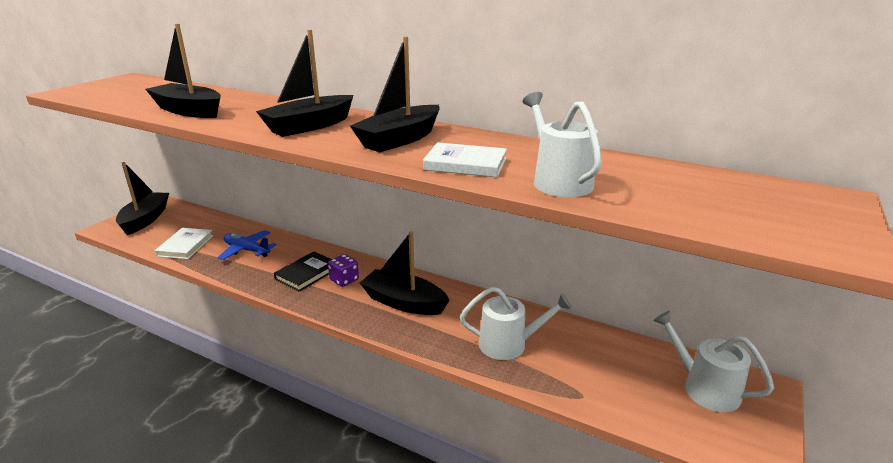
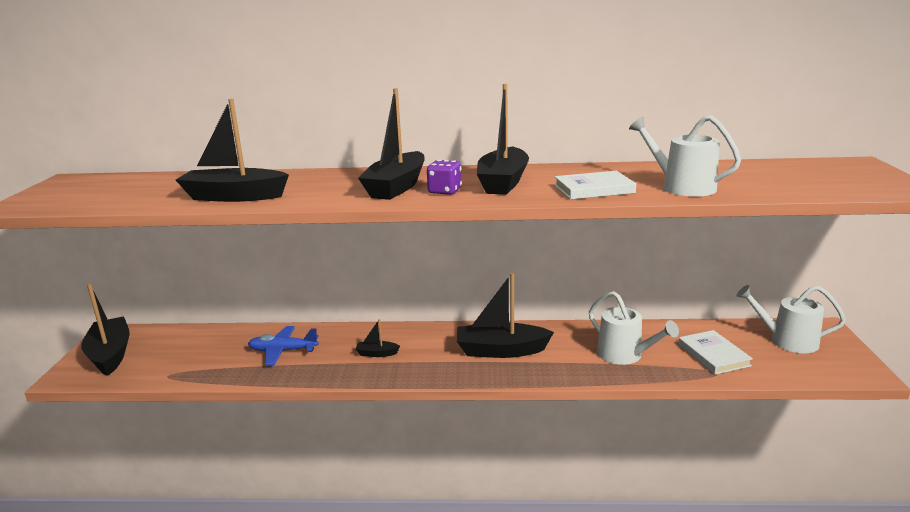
camera: 25 degrees left, 5 degrees down
white book [155,228,213,259] -> white book moved to [678,330,753,375]
black book [274,251,331,292] -> black boat [355,319,400,357]
purple dice [328,254,359,287] -> purple dice moved to [427,160,462,195]
white watering can [460,287,572,360] -> white watering can turned 75 degrees clockwise [589,291,679,365]

